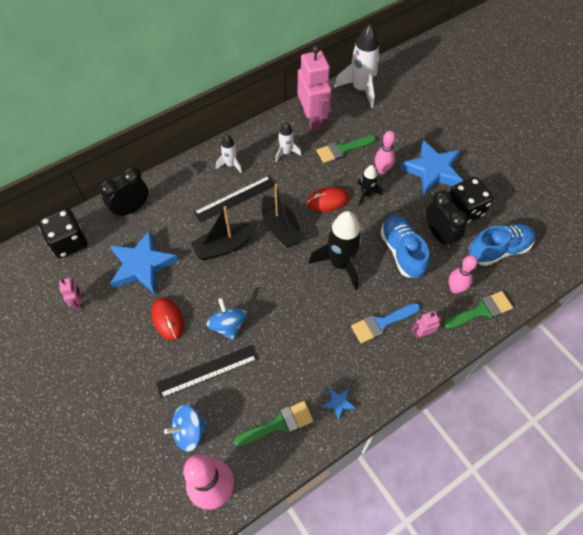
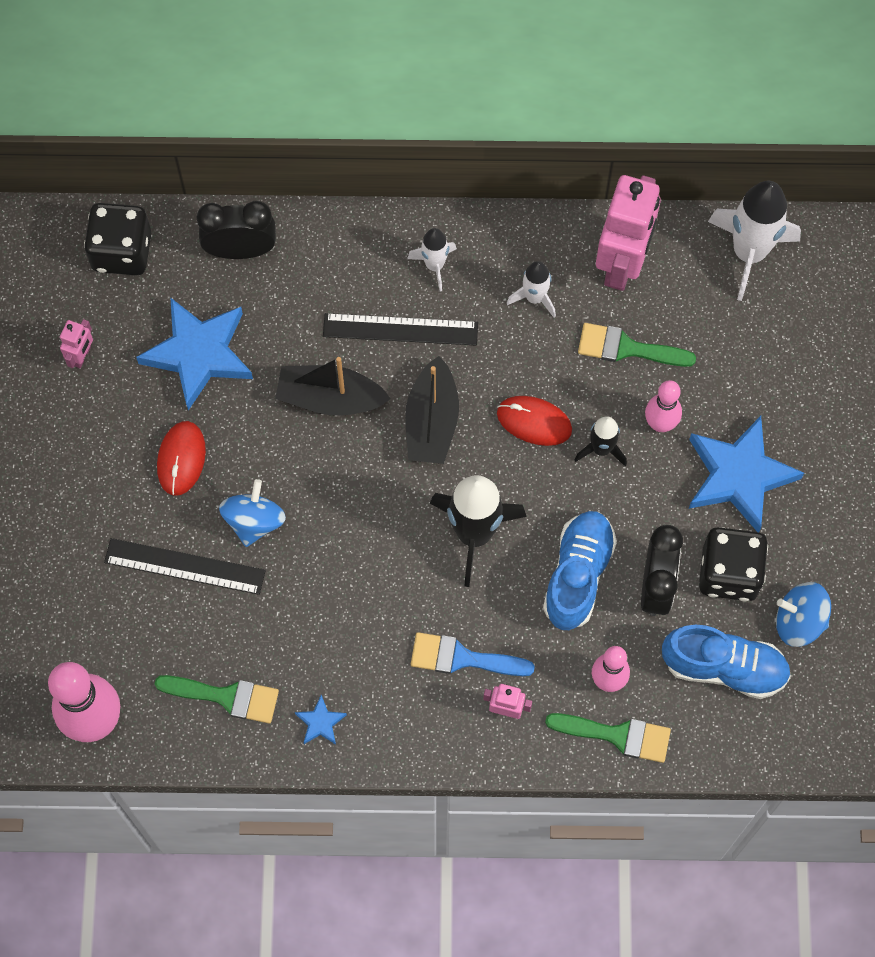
camera: 35 degrees right, 10 degrees up
blue spinning top [164,404,208,452] -> blue spinning top moved to [776,582,831,647]

